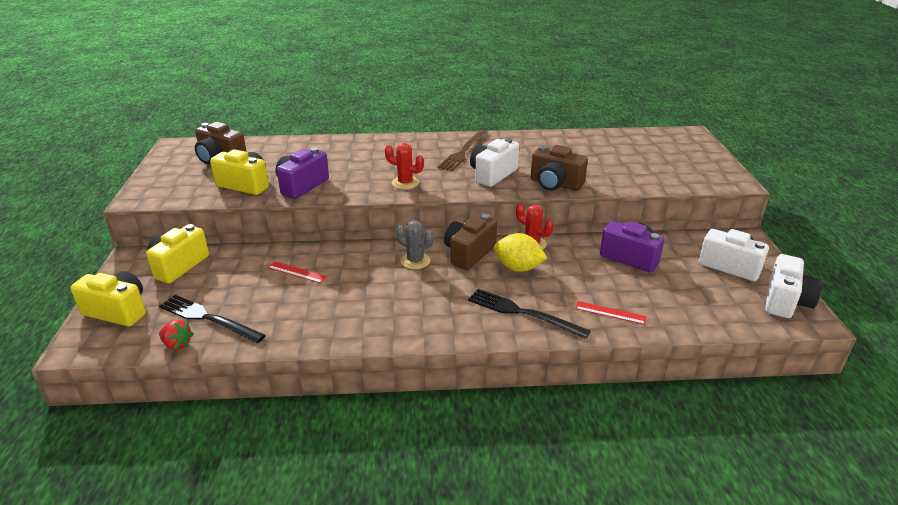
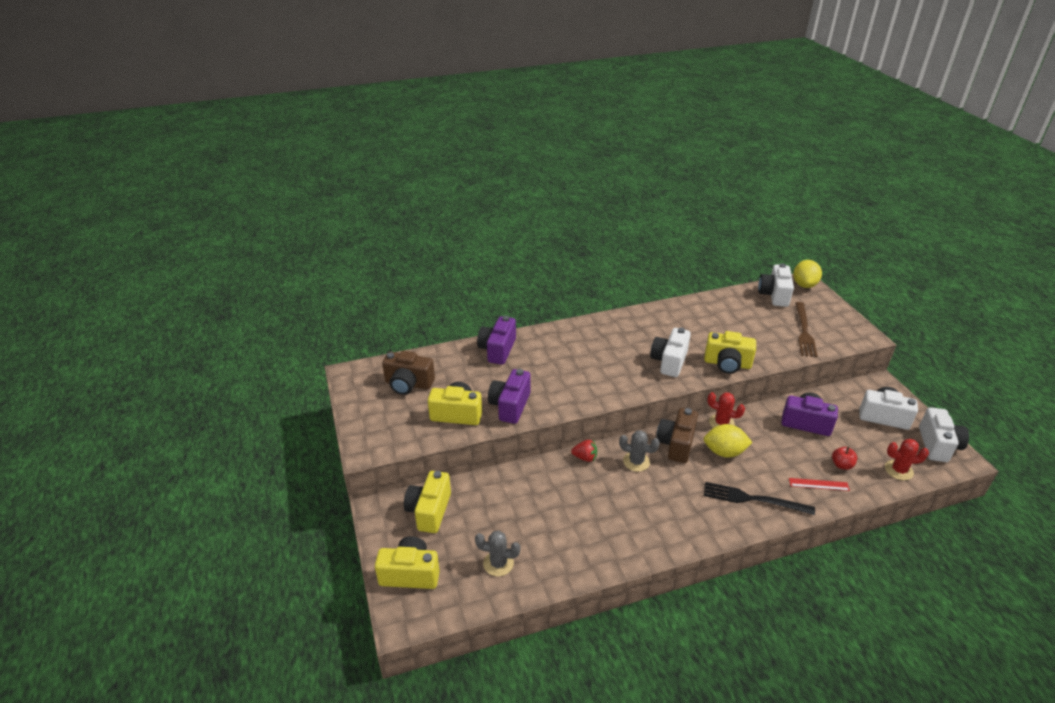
camera: 15 degrees left, 5 degrees up
black fork [159,295,266,343] -> grey cactus [475,530,520,576]
red strawberry [159,320,194,350] -> red strawberry moved to [571,440,597,462]
red ruler [268,261,327,283] -> none
red cactus [385,143,424,189] -> red cactus moved to [885,439,929,480]
brown fork [437,130,488,171] -> brown fork moved to [795,302,817,357]
brown camera [531,145,588,191] -> yellow camera [704,331,756,374]
none -> purple camera [477,316,516,365]
none -> white camera [758,263,794,307]
none -> yellow lemon [793,260,822,288]
none -> red apple [832,447,857,470]

